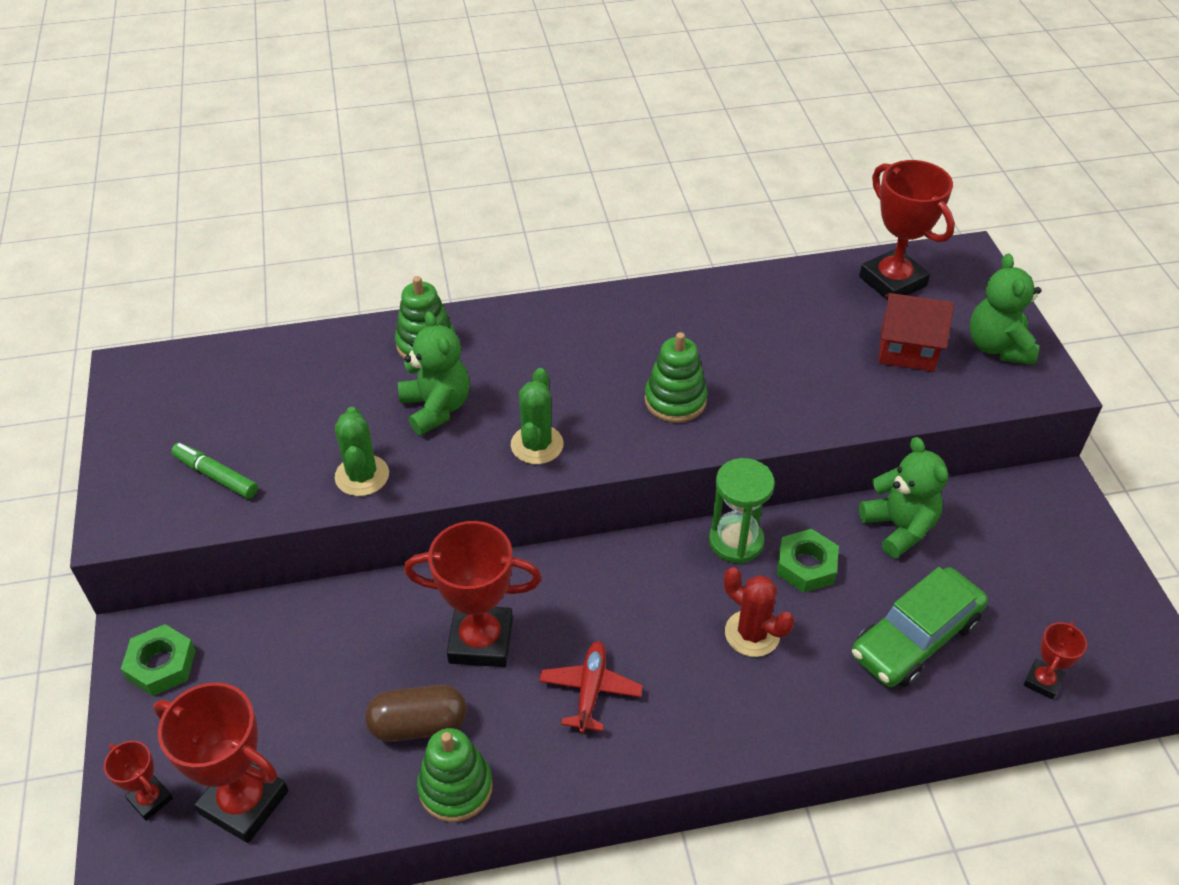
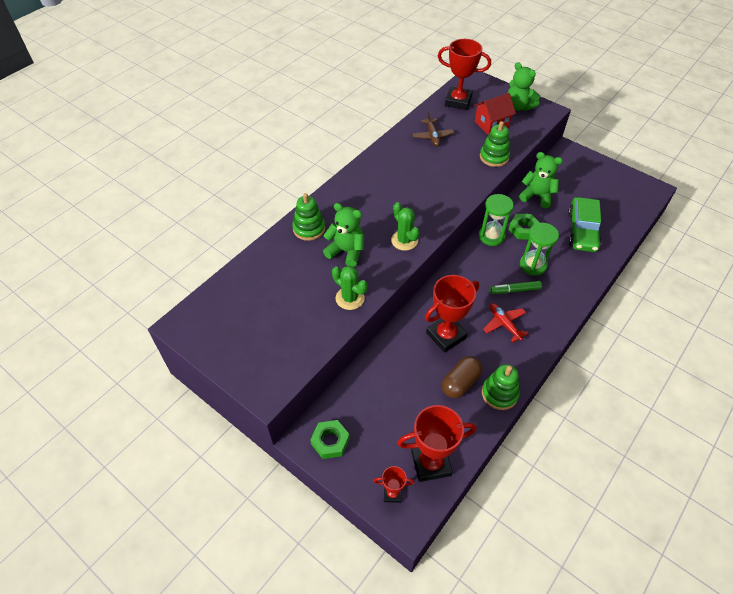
camera: 40 degrees left, 5 degrees up
green marker [171,443,258,499] -> green marker moved to [490,281,542,294]
green stacking toy [644,332,707,423] -> green stacking toy moved to [480,121,510,167]
red cactus [724,567,794,657] -> green hourglass [520,223,559,276]
red trophy [1024,622,1087,699] -> none
none -> brown plane [412,111,454,146]

